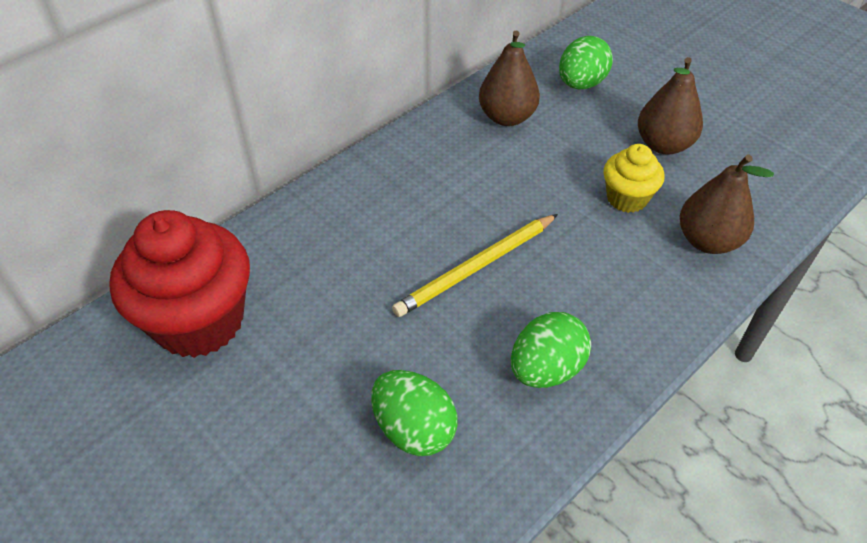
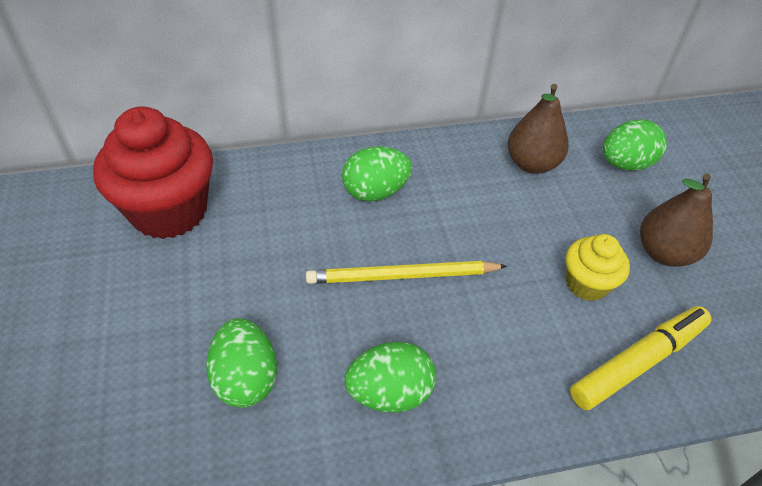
camera: 30 degrees right, 0 degrees up
brown pear [680,155,774,254] -> yellow marker [570,306,712,410]
none -> green egg [342,146,412,201]

